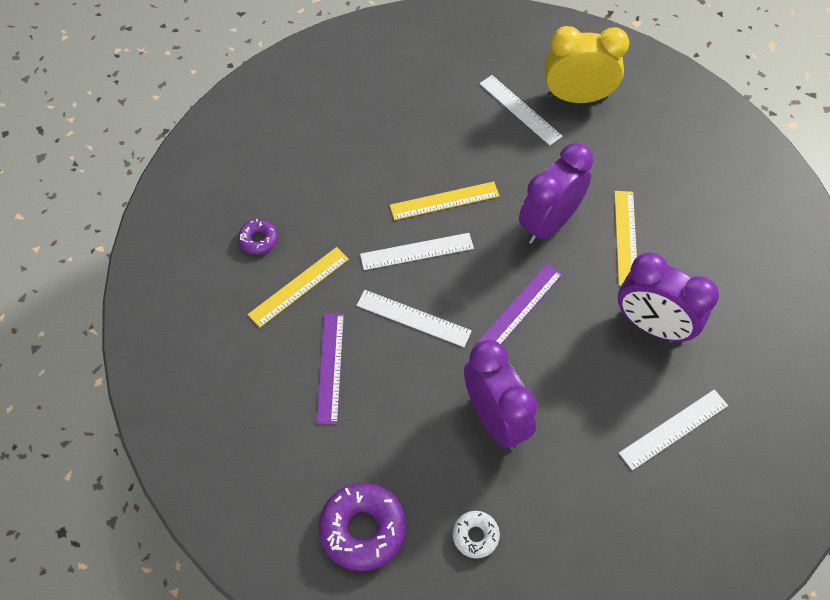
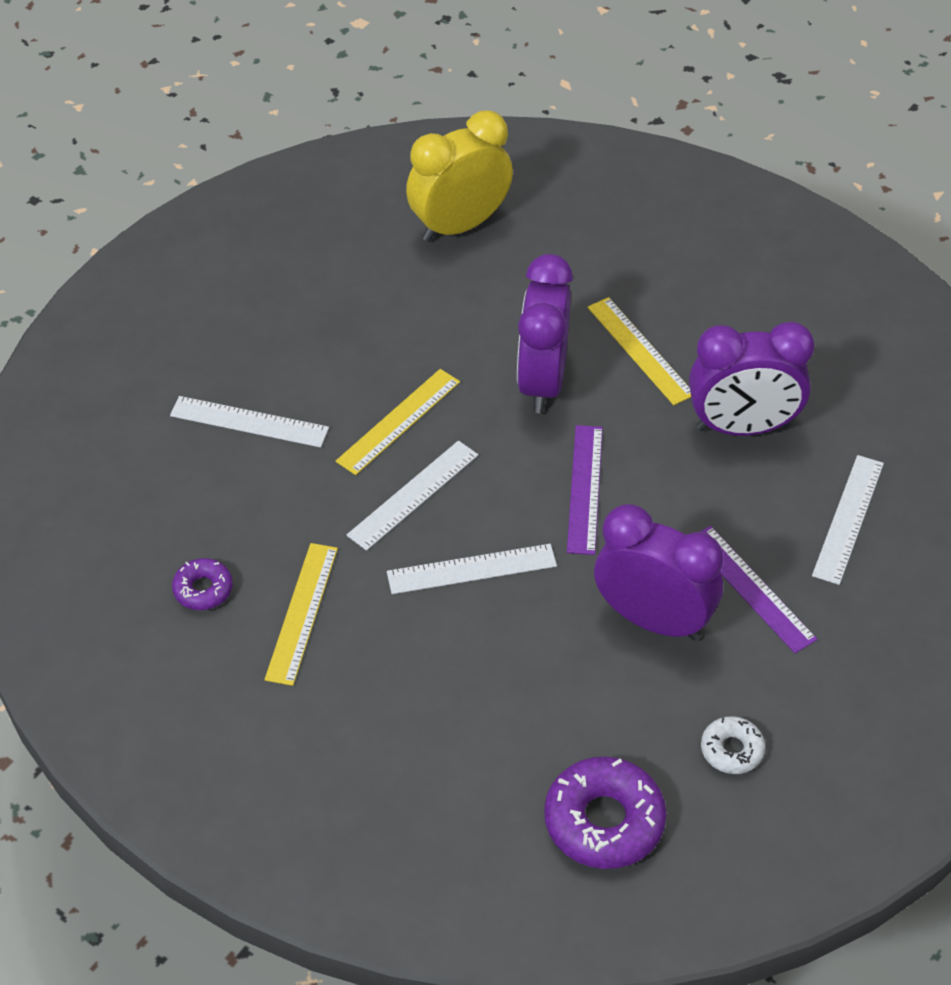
camera: 35 degrees left, 10 degrees down
purple ruler [316,313,344,424] -> purple ruler moved to [700,526,818,653]
white ruler [479,75,563,145] -> white ruler moved to [170,396,329,448]

